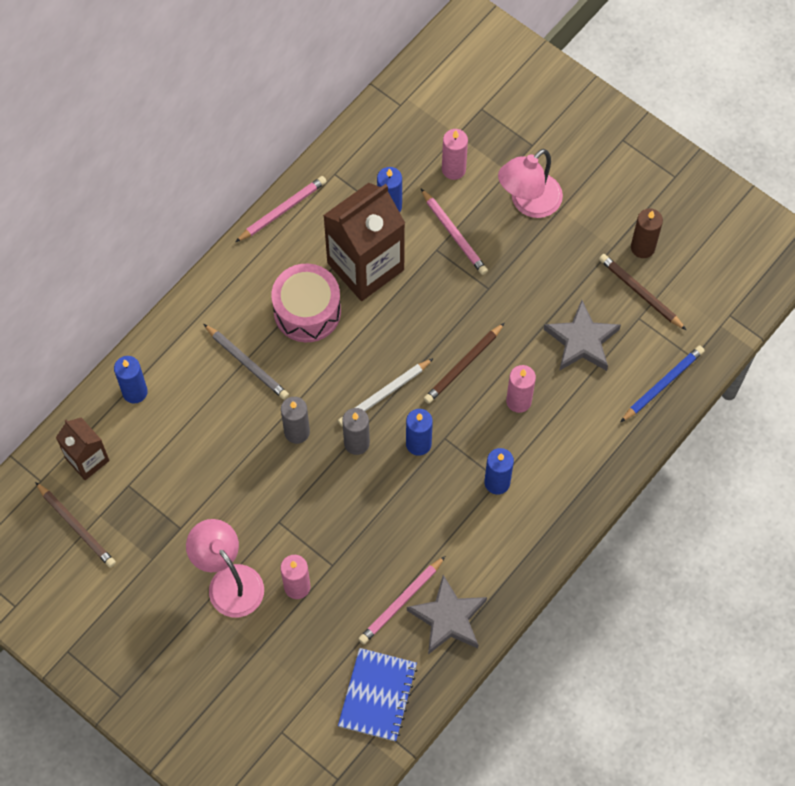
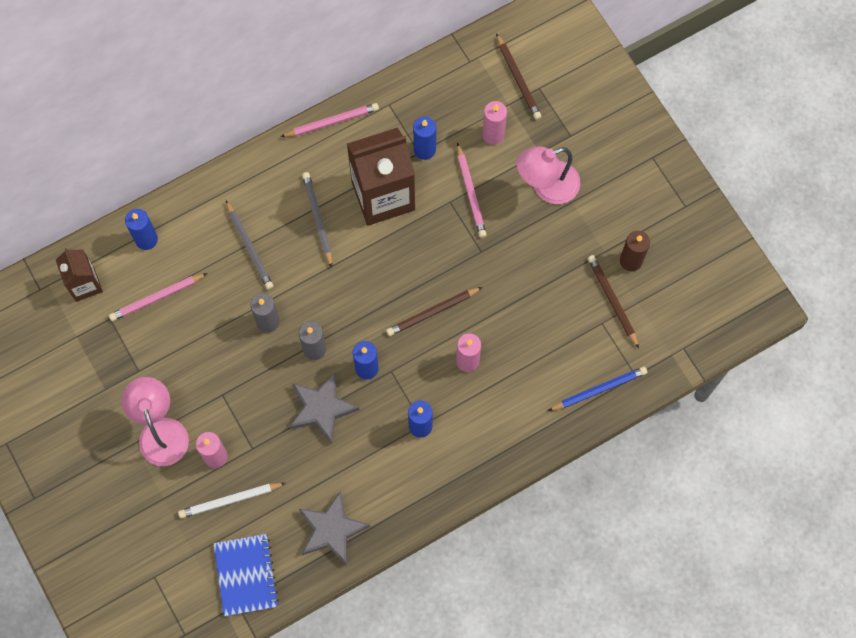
camera: 20 degrees right, 5 degrees up
brown pencil [35,482,116,568] -> brown pencil moved to [496,33,542,120]
pink drum [271,264,341,342] -> grey pencil [302,172,332,268]
white pencil [338,358,434,427] -> white pencil moved to [178,483,286,518]
blue notebook [338,648,418,742] -> blue notebook turned 45 degrees counterclockwise [214,534,279,616]
pink pencil [358,556,445,644] -> pink pencil moved to [109,273,208,321]
grey star [544,300,621,371] -> grey star moved to [289,372,360,444]

